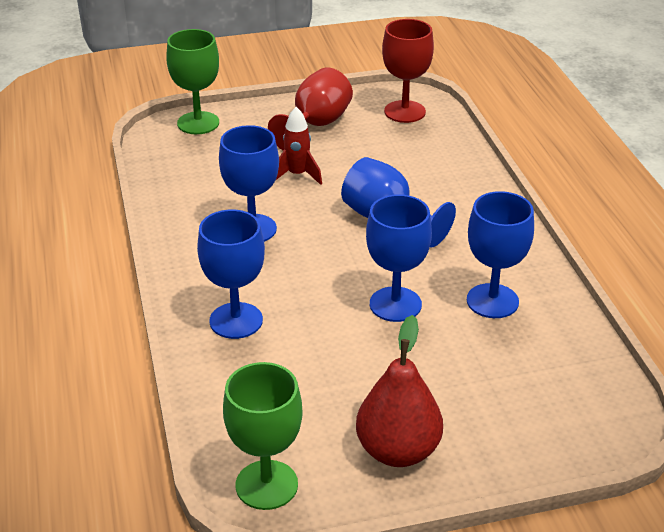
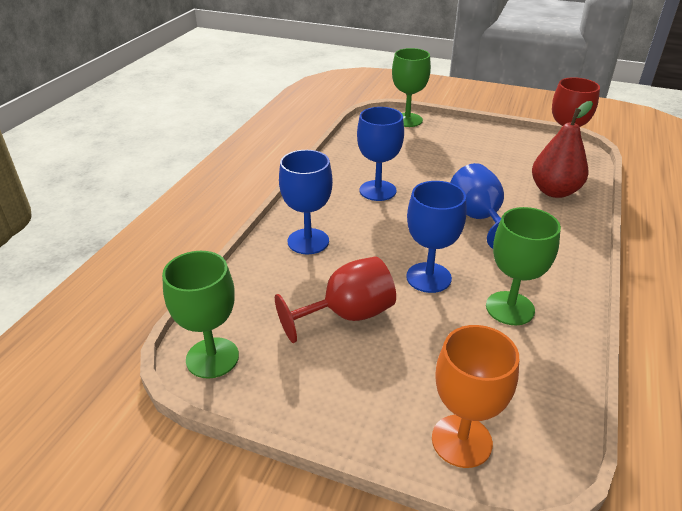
camera: 35 degrees right, 0 degrees up
red goblet [268,67,353,151] -> red goblet moved to [275,256,396,343]
red rocket [275,107,322,185] -> none
red pear [356,315,443,467] -> red pear moved to [532,101,593,198]
blue goblet [467,191,534,318] -> green goblet [486,207,561,325]
none -> orange goblet [432,325,519,468]

